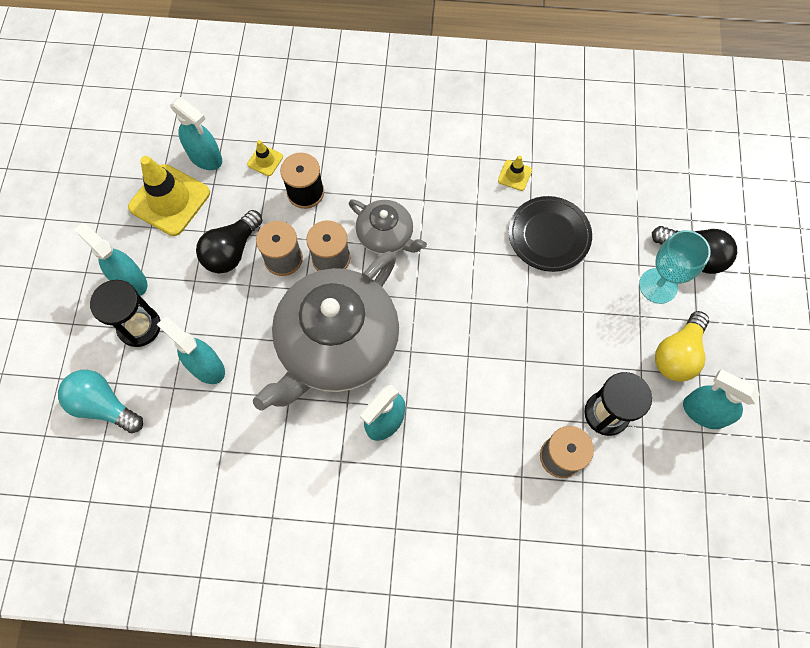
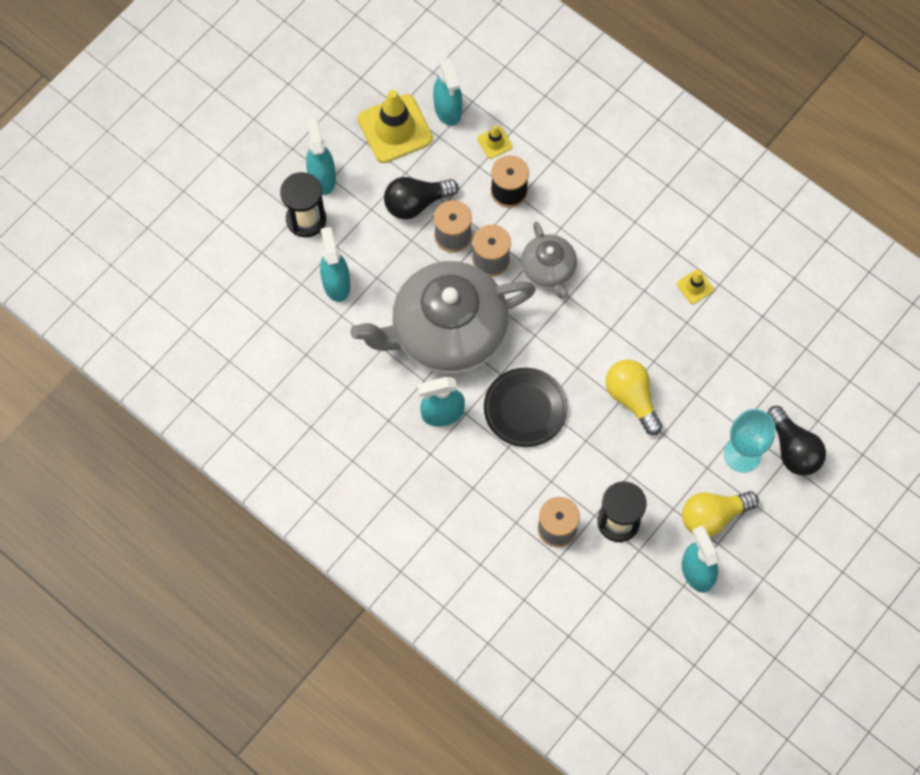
camera: 35 degrees right, 0 degrees up
turquoise light bulb [58,370,143,433] -> none
black plate [509,196,592,272] -> black plate moved to [484,368,568,447]
none -> yellow light bulb [605,359,662,435]

